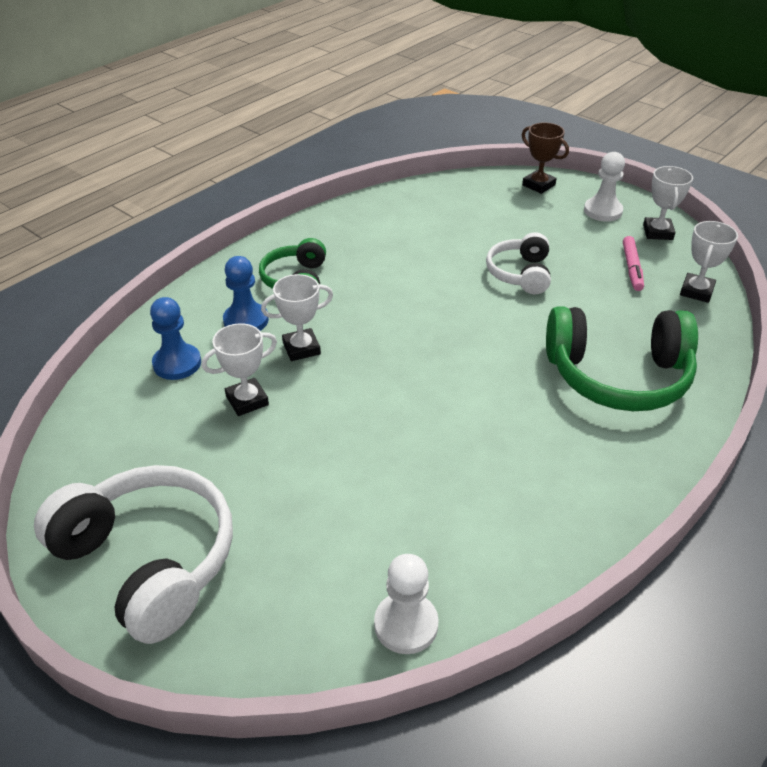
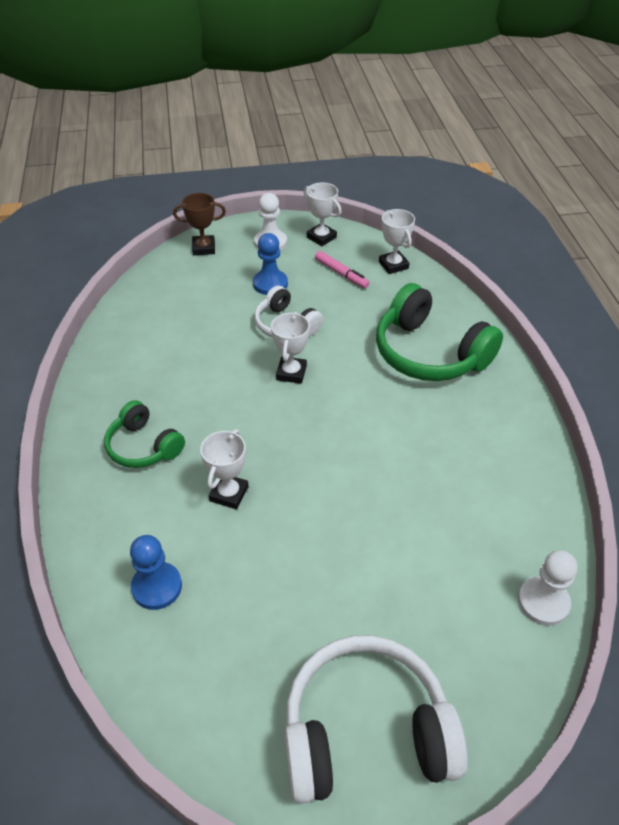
camera: 50 degrees left, 5 degrees up
white trophy [202,323,277,416] -> white trophy moved to [271,312,310,384]
blue pawn [223,256,269,331] -> blue pawn moved to [253,233,288,295]
green headphones [546,306,698,411] -> green headphones turned 90 degrees clockwise [376,283,503,381]

